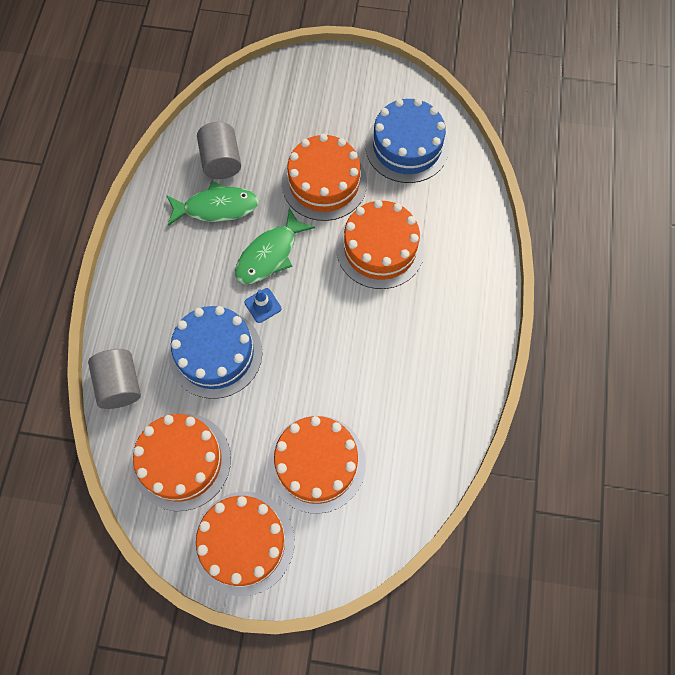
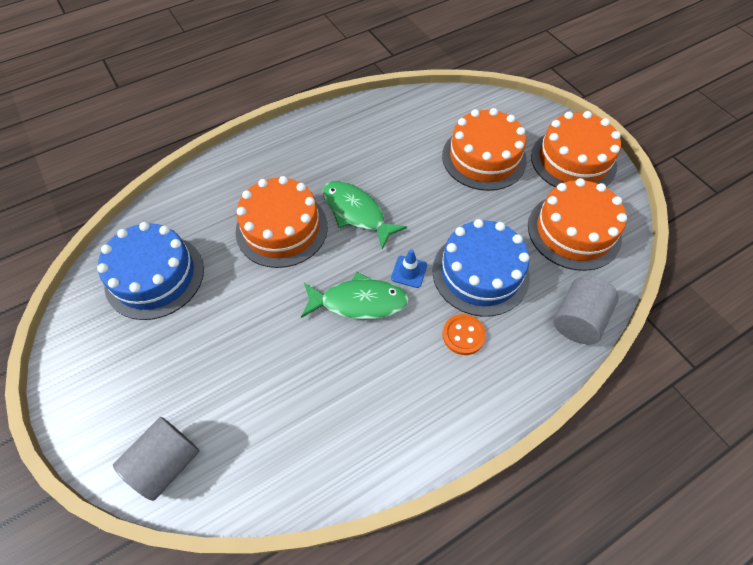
camera: 130 degrees left, 10 degrees down
green fish [166,182,259,226] -> green fish moved to [323,181,407,249]
grey cylinder [197,122,241,179] -> grey cylinder moved to [113,417,199,501]
orange cake [282,134,367,221] -> none
none -> orange button [443,314,486,355]

